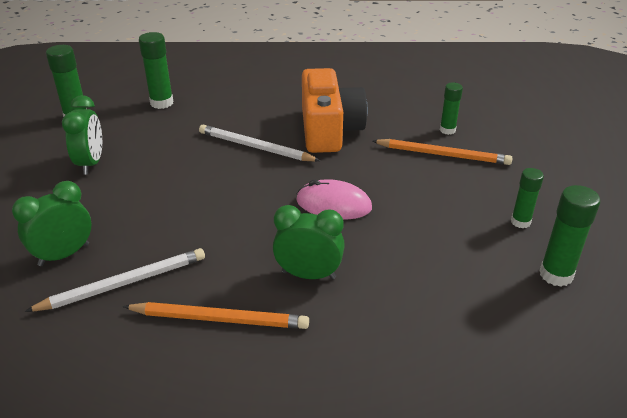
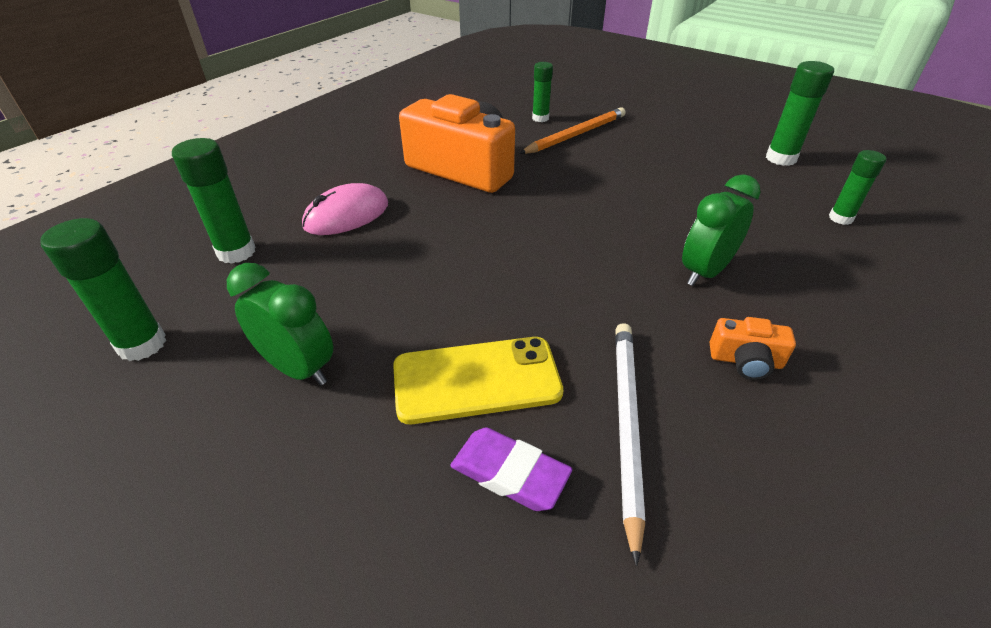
camera: 55 degrees left, 5 degrees up
green clock [12,181,91,266] -> purple eraser [450,427,572,511]
orange pencil [123,302,309,329] -> orange camera [710,317,796,380]
white pencil [199,125,320,162] -> none
pink mouse [296,179,372,219] -> pink mouse moved to [302,183,388,235]
green glue stick [511,168,544,228] -> green glue stick moved to [829,150,886,225]
none -> yellow phone [393,337,563,424]

